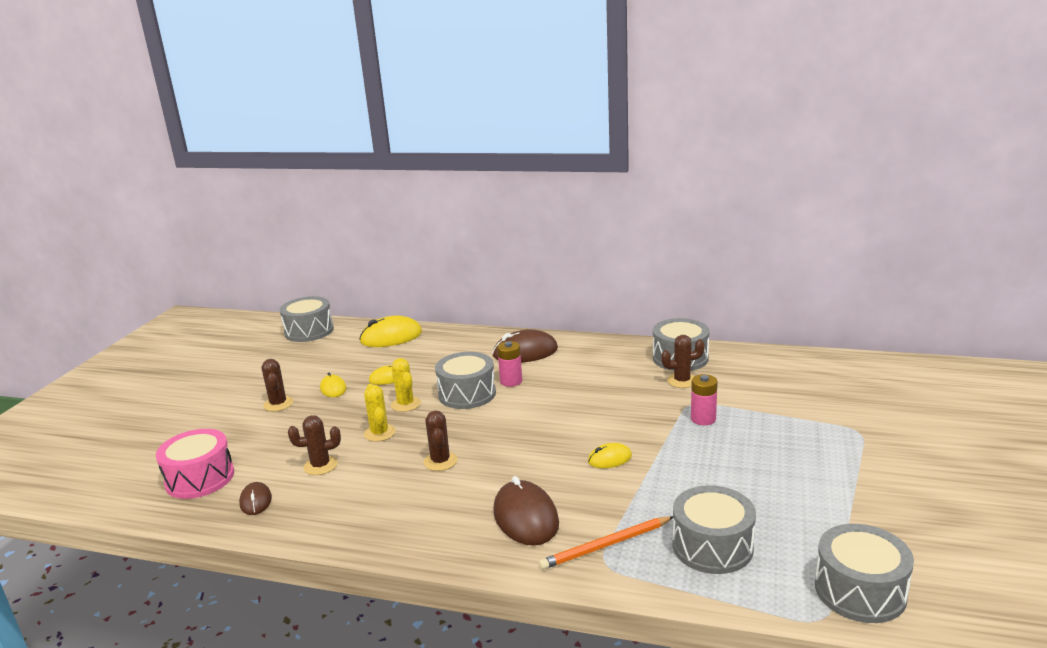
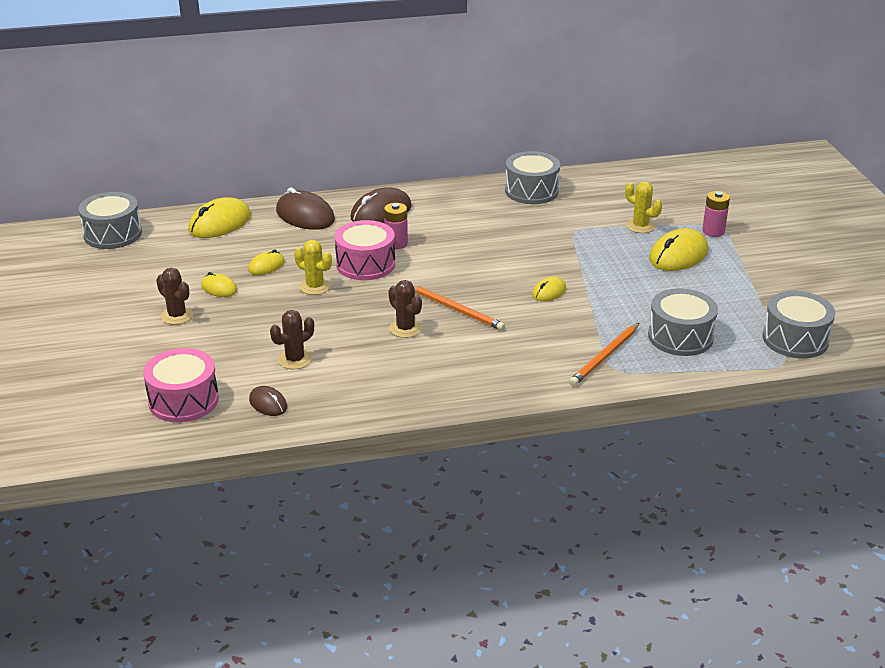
camera: 30 degrees left, 10 degrees up
yellow cactus [364,383,396,442] -> yellow cactus moved to [625,181,662,233]
grey drum [435,352,496,409] -> pink drum [335,220,395,280]
brown mouse [493,476,559,546] -> brown mouse moved to [276,187,335,230]
brown cactus [661,335,705,388] -> none
pink battery [691,374,718,425] -> pink battery moved to [702,191,730,237]
none -> orange pencil [413,285,505,331]
none -> yellow mouse [649,228,708,271]

